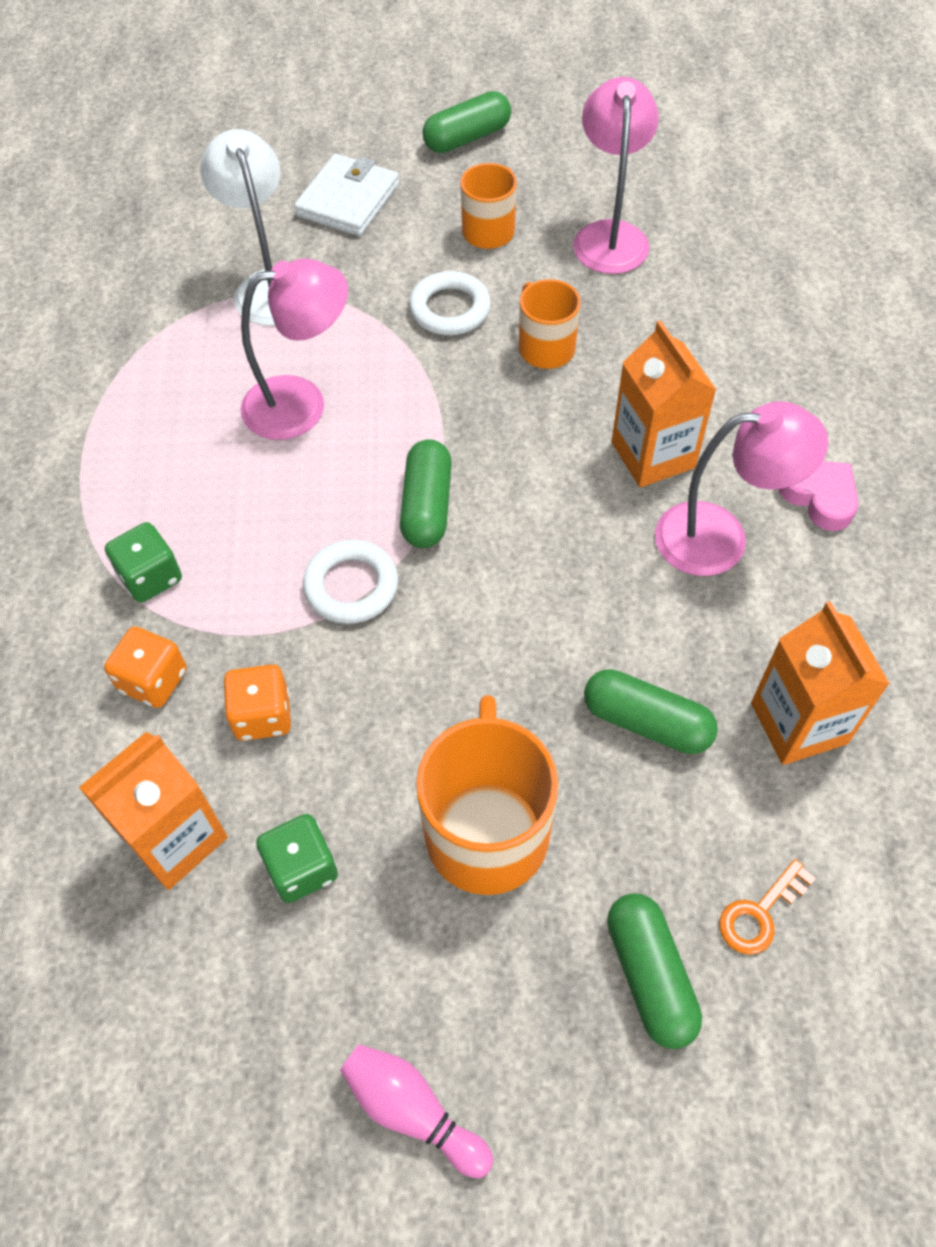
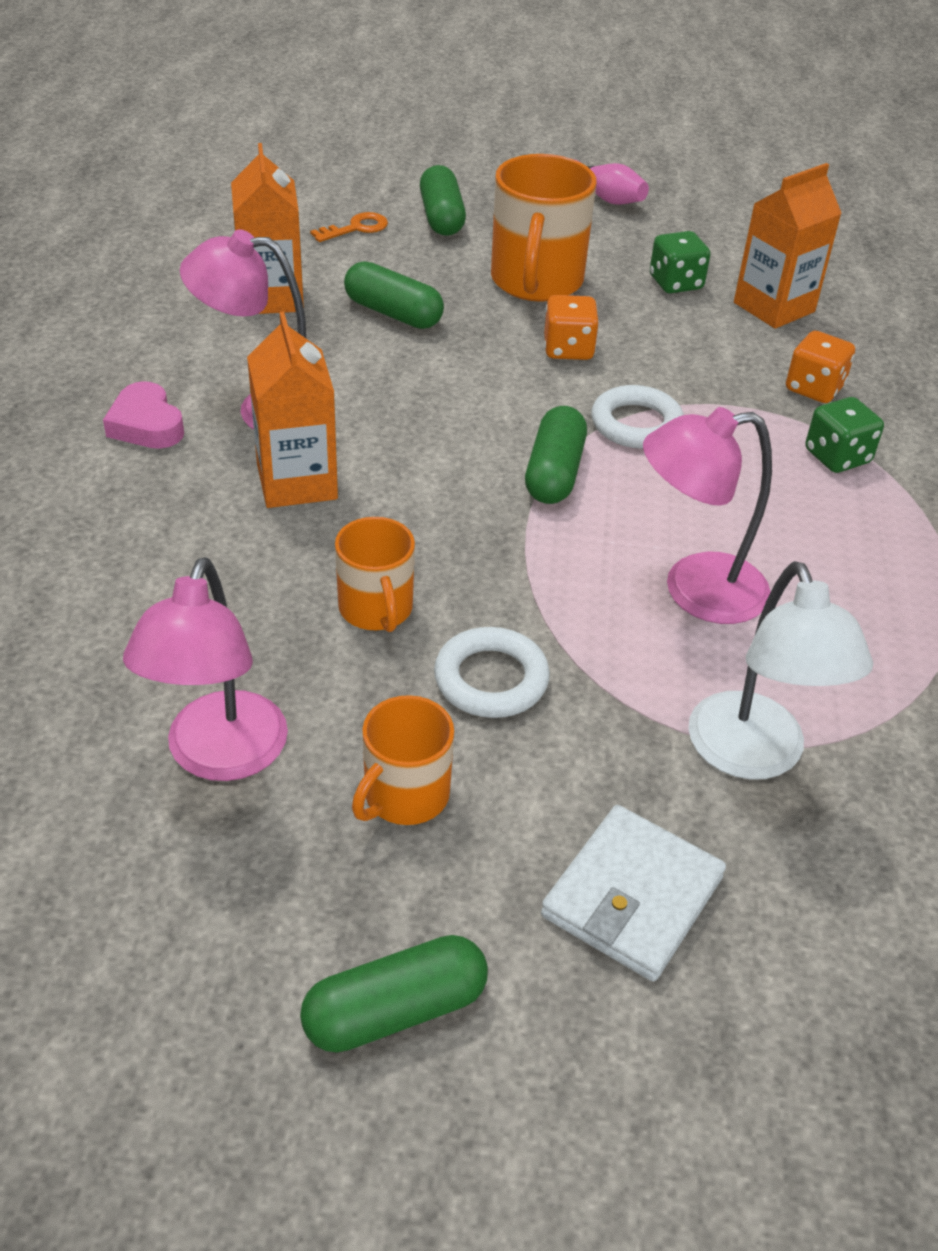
camera: 175 degrees left, 15 degrees down
orange dice [223,664,291,741] -> orange dice moved to [544,295,599,360]

